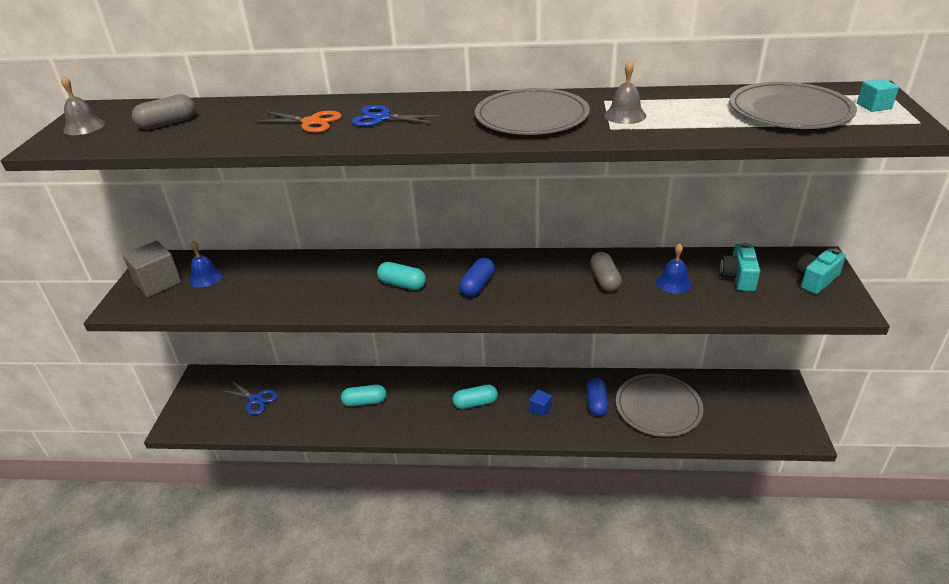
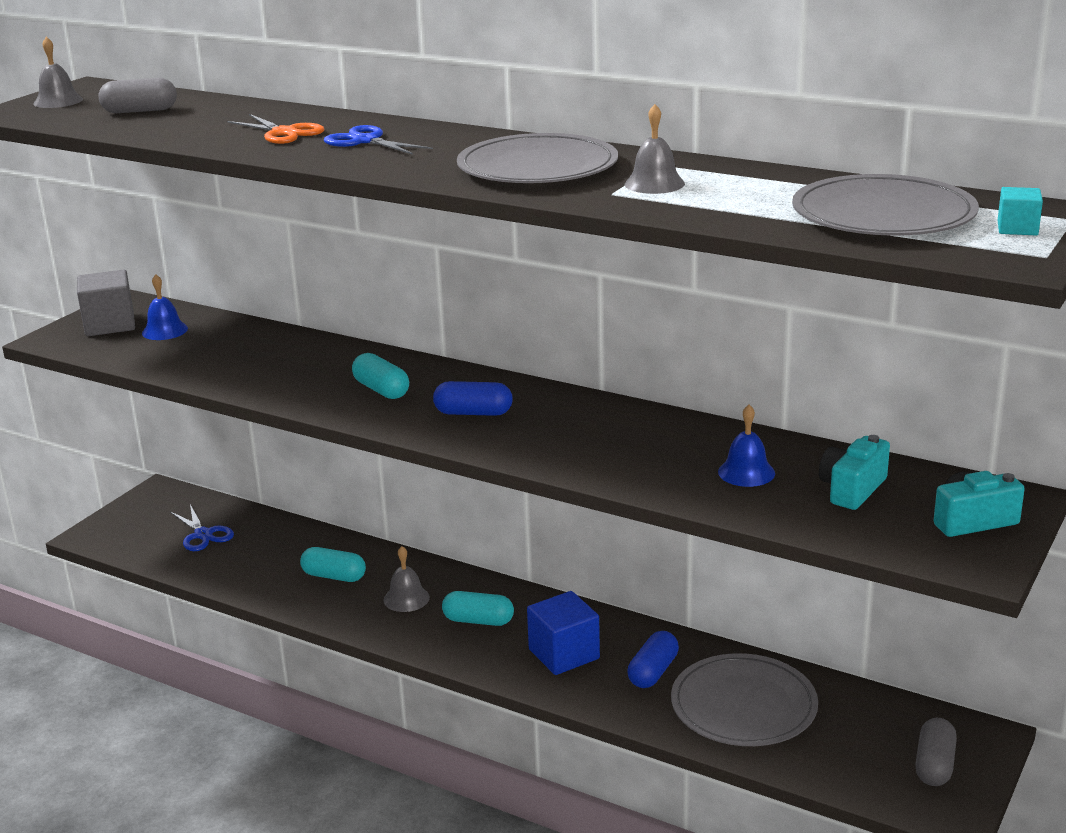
camera: 25 degrees right, 10 degrees down
blue capsule [459,258,495,297] -> blue capsule turned 45 degrees clockwise [433,381,513,416]
blue cube [529,390,552,417] -> blue cube [527,591,600,675], size x1.94
grey capsule [590,252,622,292] -> grey capsule moved to [915,718,957,786]
none -> grey bell [384,546,430,612]

